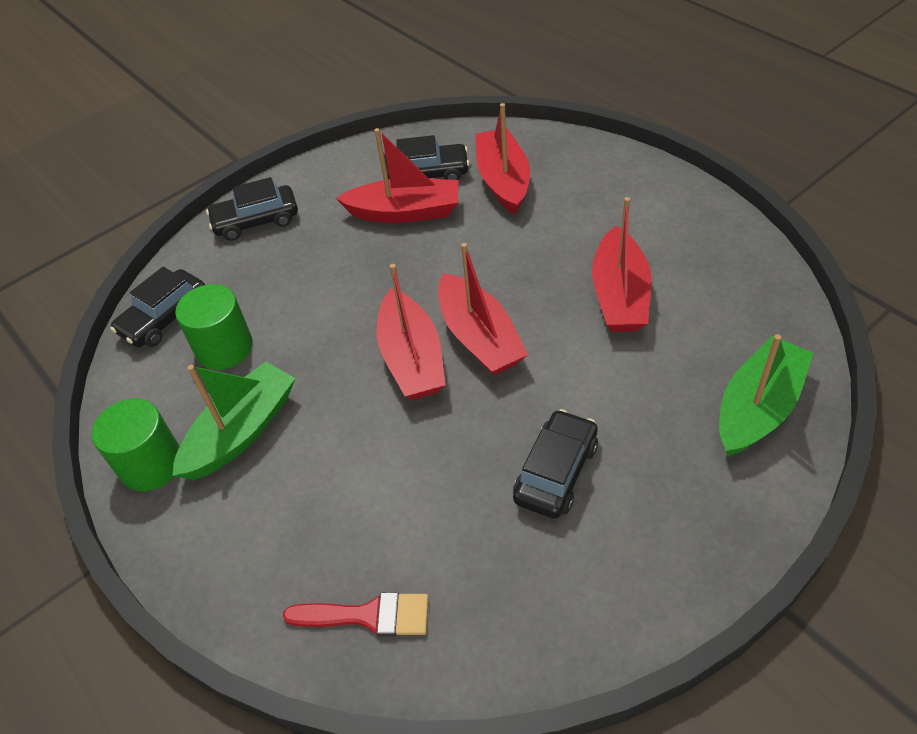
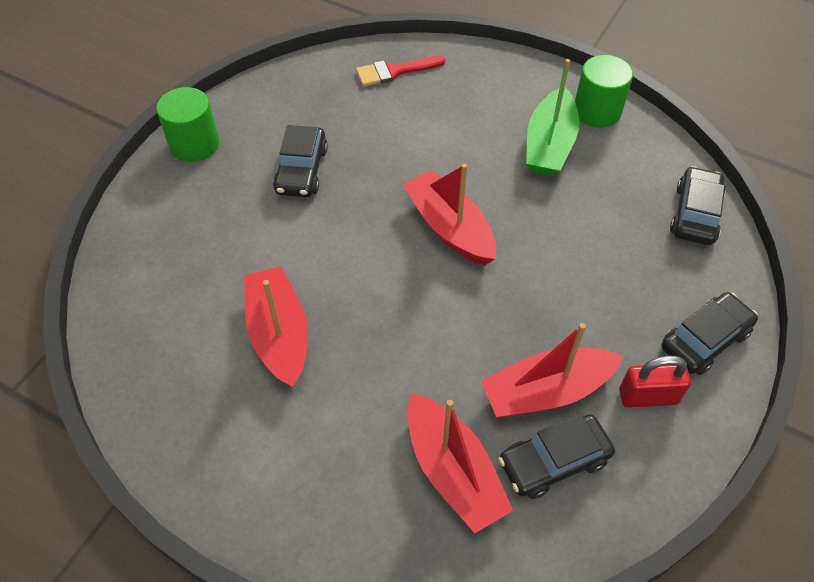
camera: 155 degrees right, 5 degrees up
green cylinder [175,284,253,370] -> green cylinder moved to [156,87,219,162]
red boat [438,243,528,376] -> none
green boat [719,334,813,456] -> none
none -> red padlock [619,355,691,408]

